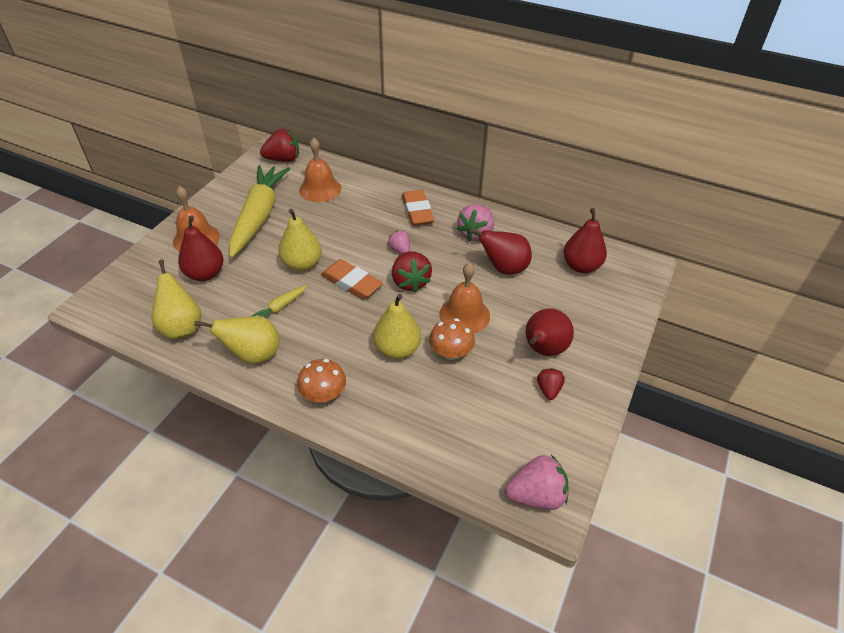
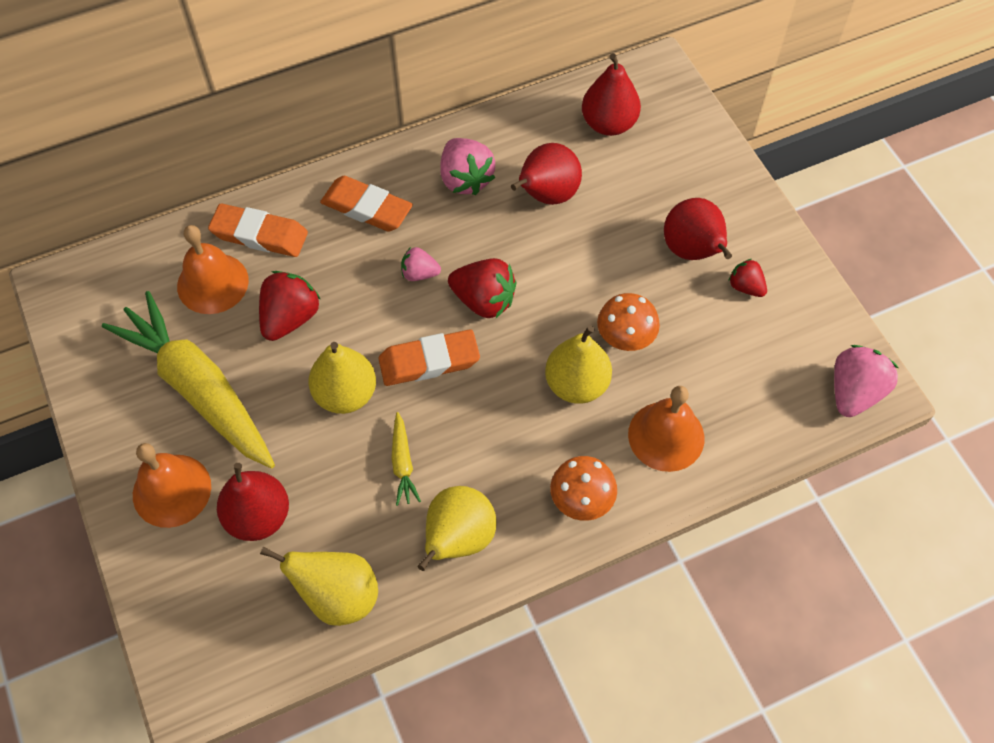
camera: 50 degrees left, 15 degrees up
red strawberry [260,129,299,162] -> red strawberry moved to [259,271,321,341]
orange bell [439,262,490,333] -> orange bell moved to [628,386,704,472]
none -> orange eraser [208,204,308,257]

